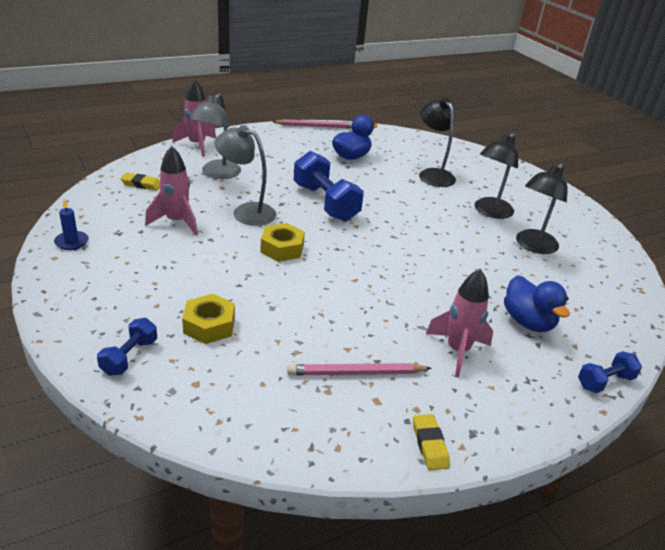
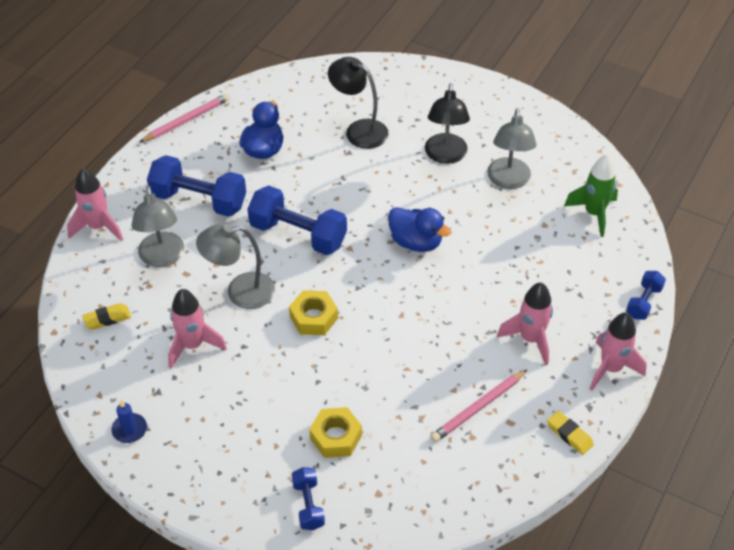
camera: 30 degrees left, 15 degrees up
blue duck [504,275,570,332] -> blue duck moved to [388,207,451,252]
black lamp [516,163,568,254] -> grey lamp [487,108,537,189]
none -> blue dumbbell [147,155,246,217]
none -> green rocket [564,155,618,237]
none -> pink rocket [590,312,647,391]

